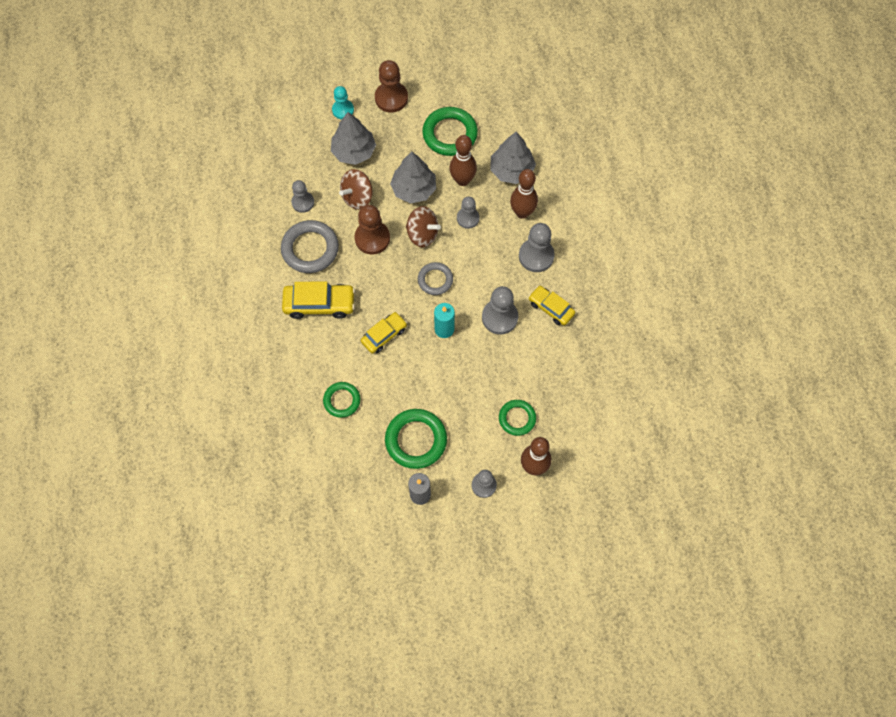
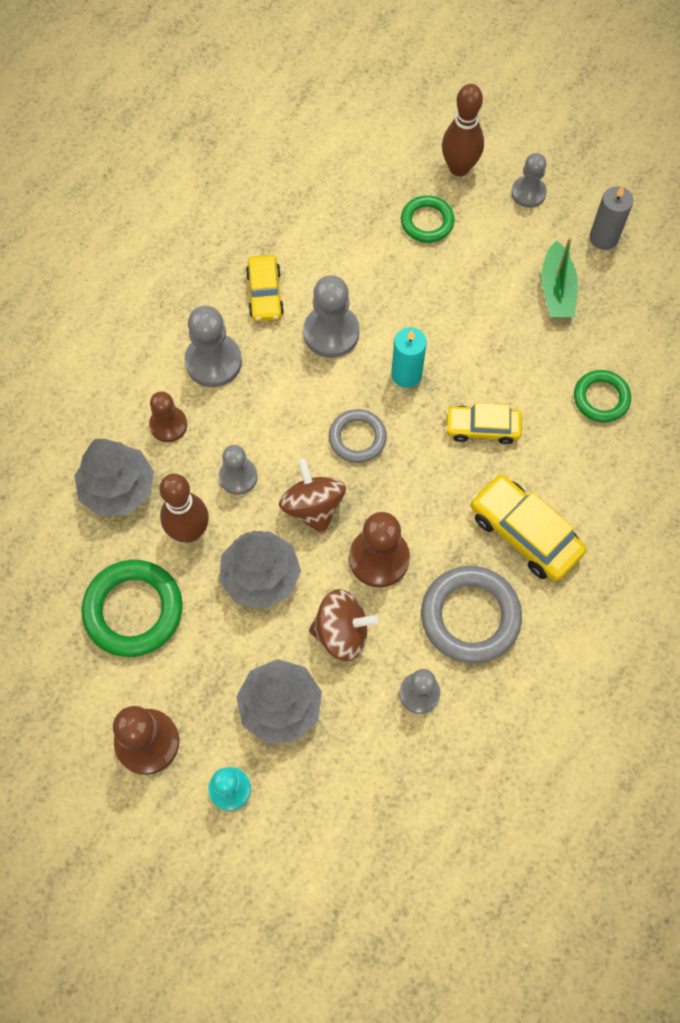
camera: 135 degrees left, 0 degrees up
green ring [385,409,447,469] -> green boat [541,238,578,318]
brown bowling pin [510,169,538,219] -> brown pawn [149,391,187,442]

